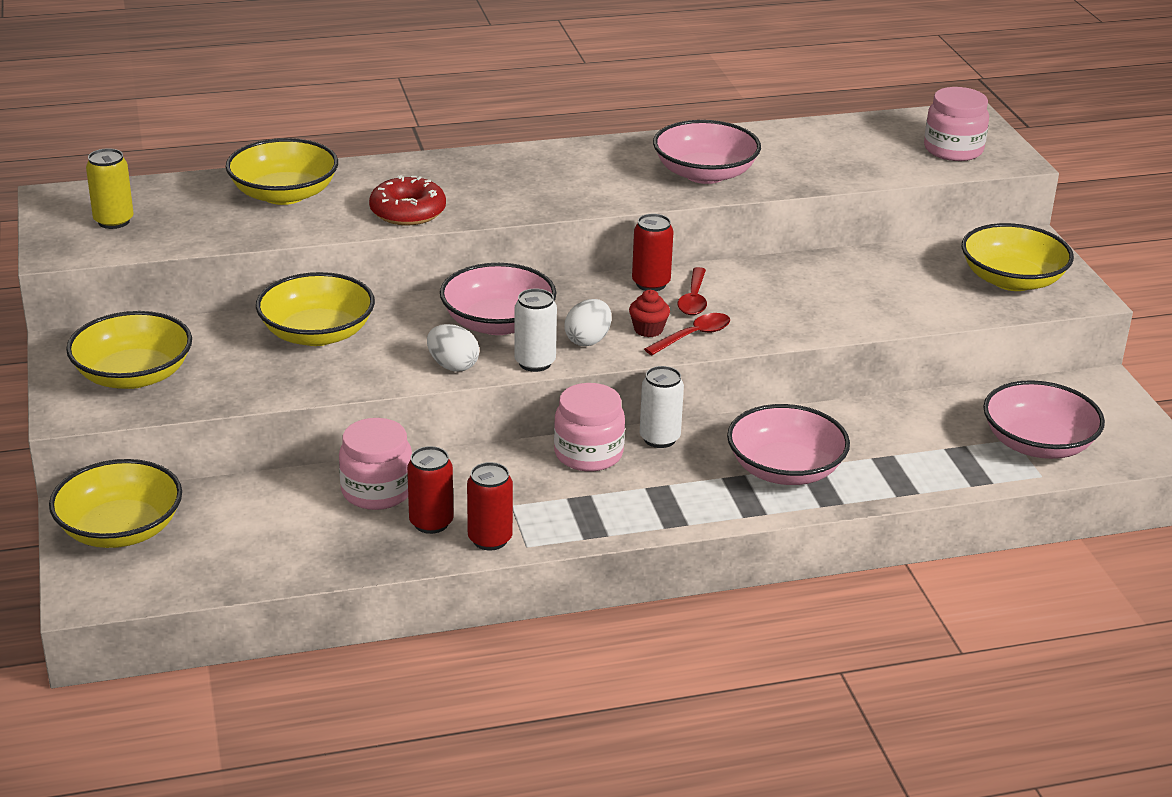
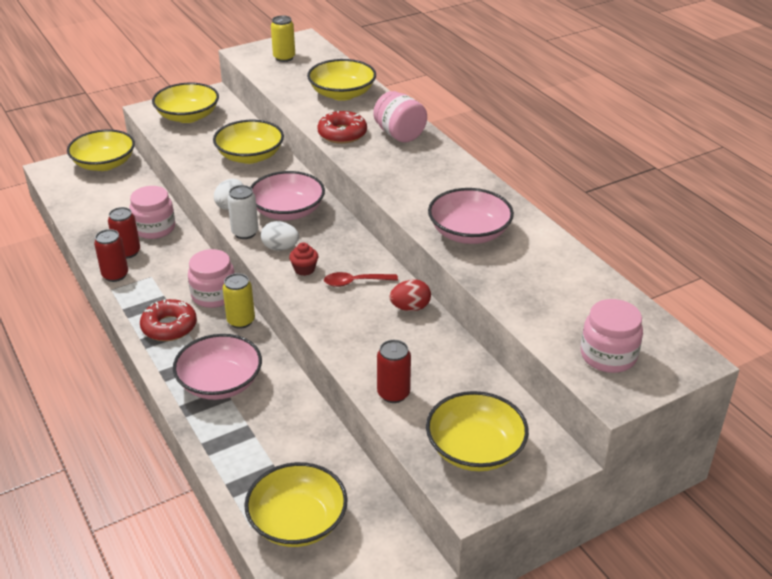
camera: 75 degrees right, 5 degrees up
red can [632,214,673,291] -> red can moved to [377,340,411,403]
white can [640,366,684,448] -> yellow can [223,273,255,329]
red spoon [644,313,730,355] -> none
pink bowl [983,380,1105,459] -> yellow bowl [244,462,348,547]
none -> red donut [140,299,197,341]
none -> pink jar [373,91,427,143]
none -> red egg [389,279,431,311]

